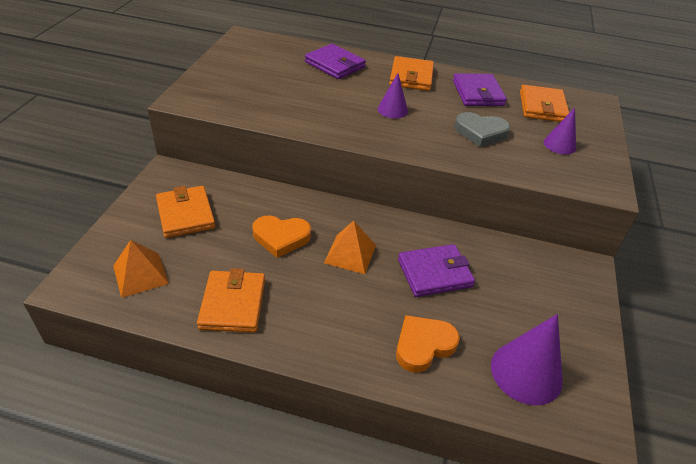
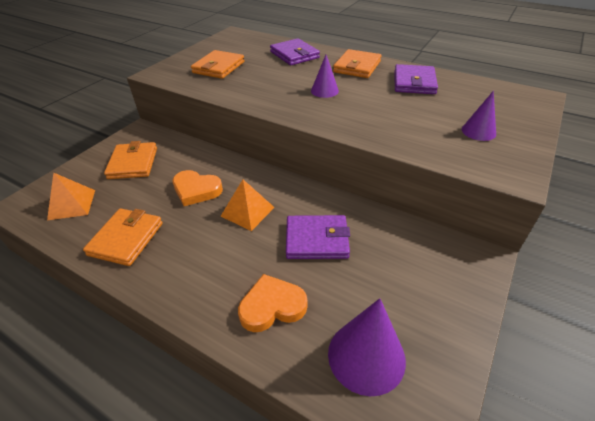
camera: 20 degrees right, 0 degrees up
grey heart [454,112,510,147] -> none
orange wallet [520,85,569,122] -> orange wallet moved to [191,50,245,79]

